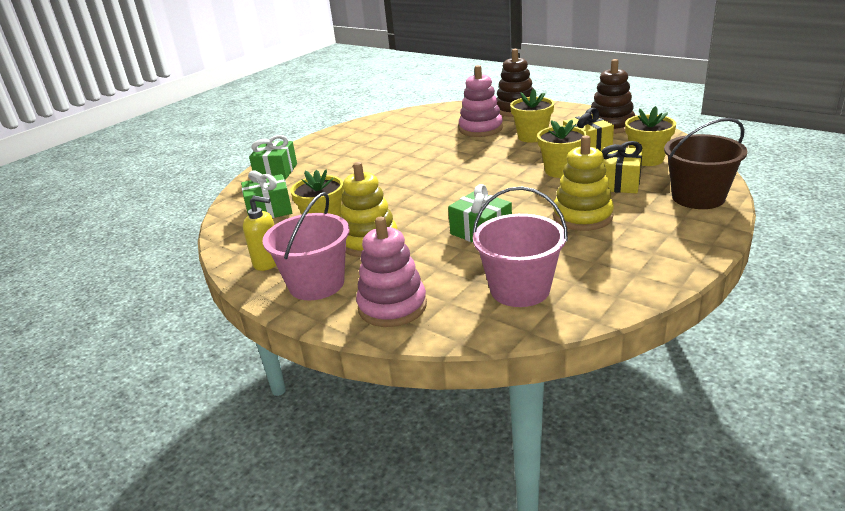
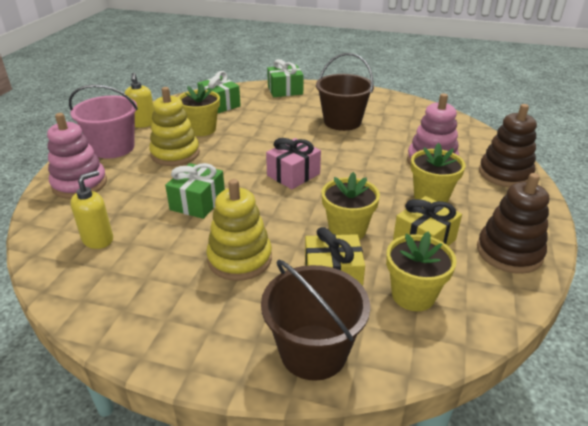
camera: 65 degrees right, 5 degrees up
pink bucket [472,187,568,307] -> yellow soap dispenser [70,170,113,249]
none -> pink gift [266,138,321,189]
none -> brown bucket [316,53,374,131]

